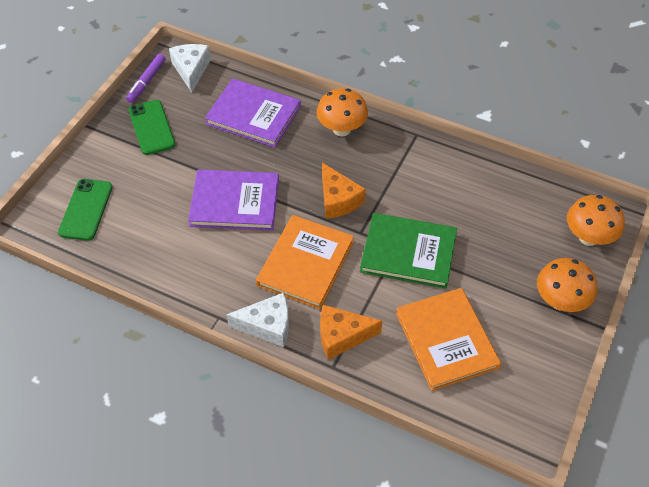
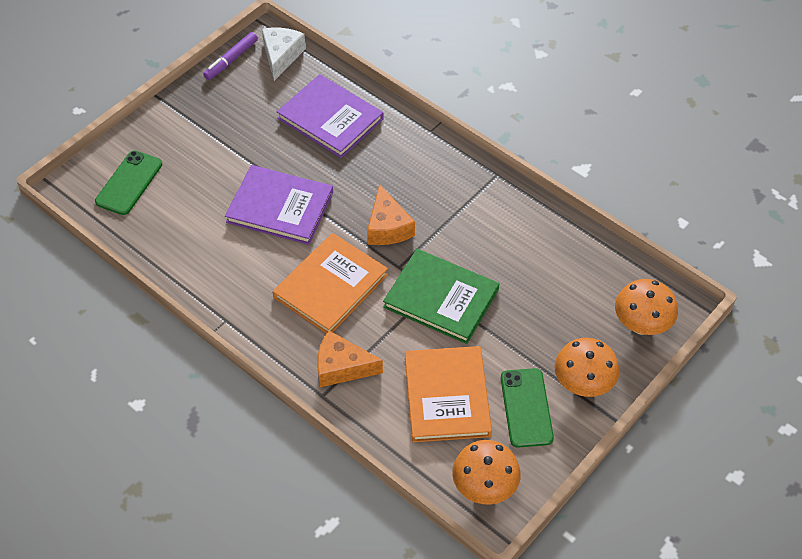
camera: 15 degrees right, 0 degrees up
green phone [129,100,175,155] -> green phone moved to [501,368,554,448]
white cheese [226,293,289,347] -> none
orange mushroom [317,88,368,136] -> orange mushroom moved to [452,440,521,505]

